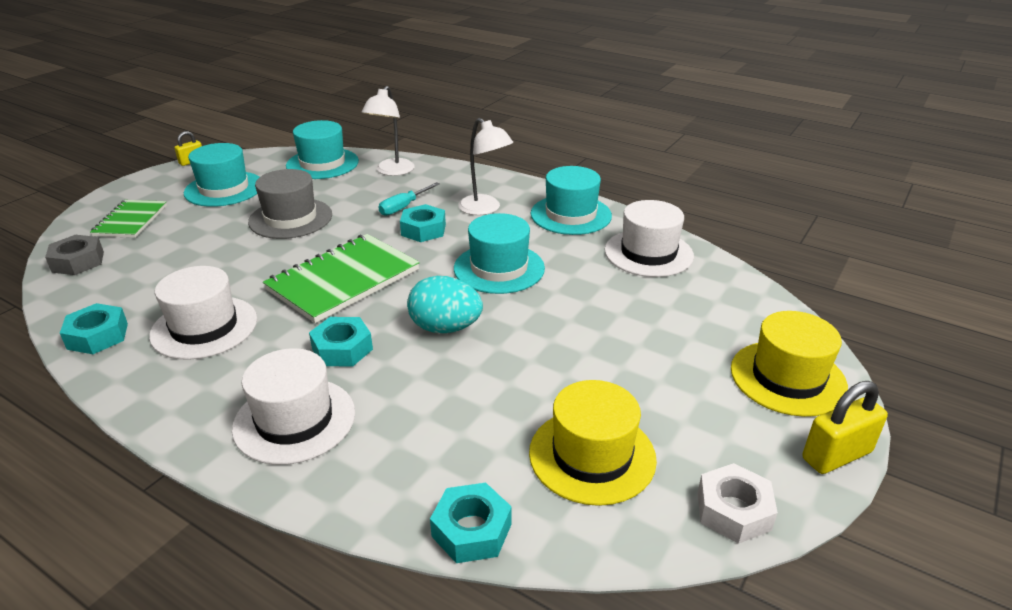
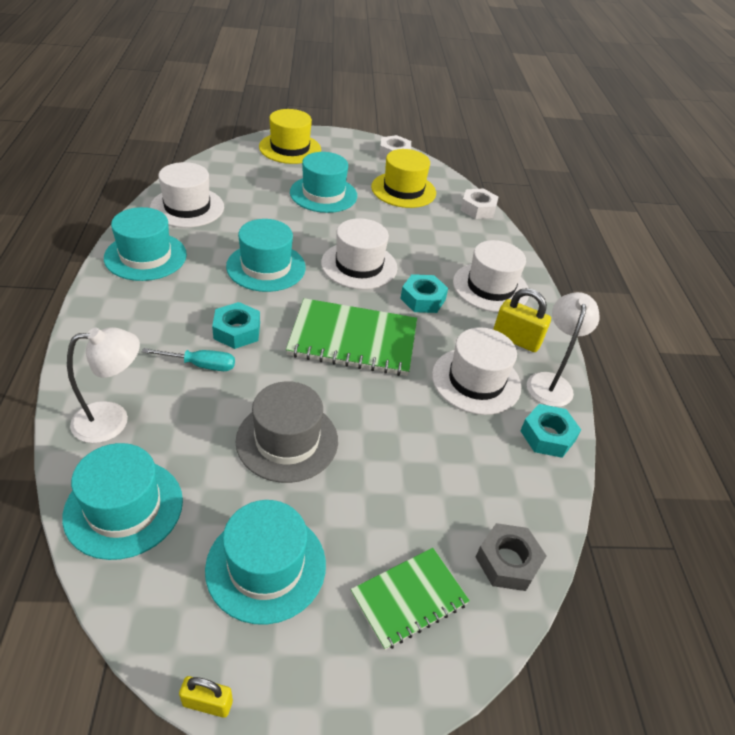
camera: 130 degrees left, 10 degrees up
turquoise egg [407,276,483,333] -> white hat [321,218,397,290]
turquoise nut [430,483,512,563] -> white nut [461,188,498,219]
white lamp [458,118,513,215] -> white lamp moved to [527,292,600,407]
yellow padlock [802,381,888,474] -> yellow padlock moved to [493,288,551,352]
none -> turquoise hat [290,152,357,213]

